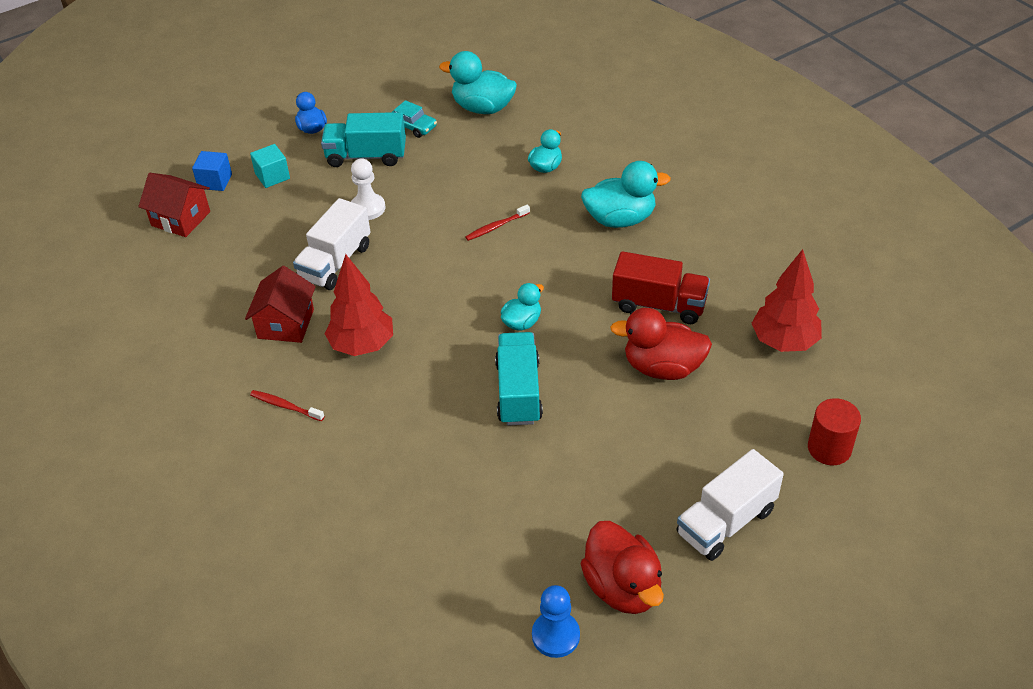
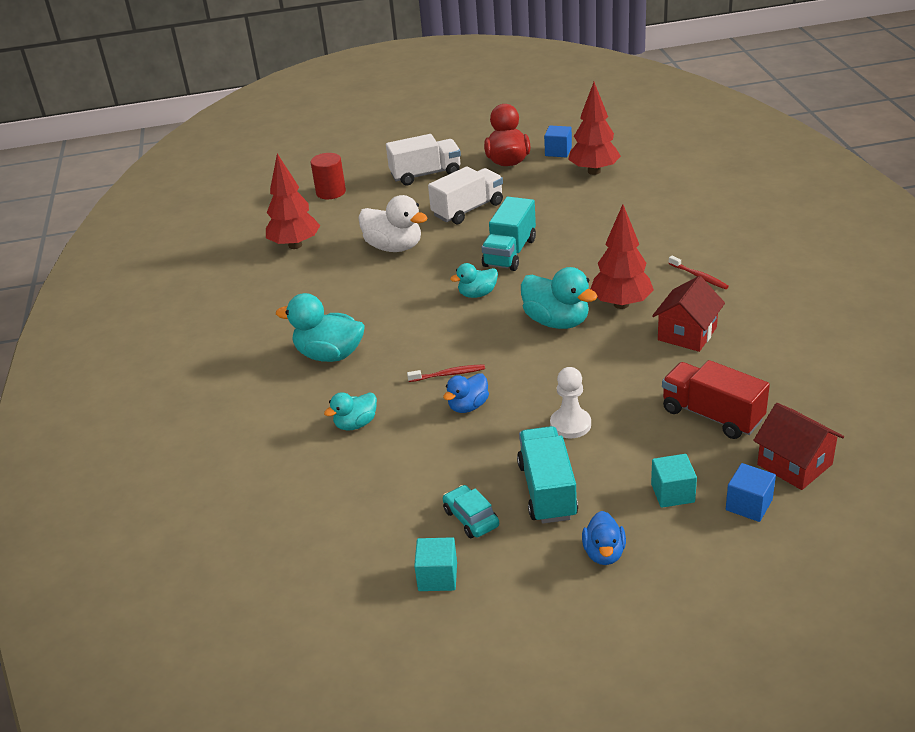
camera: 155 degrees left, 10 degrees down
white truck [293,198,370,290] -> white truck moved to [428,167,503,224]
turquoise truck [321,112,406,167] -> turquoise truck turned 120 degrees counterclockwise [517,426,578,524]
turquoise duck [439,51,517,114] -> turquoise duck moved to [521,267,598,329]
blue pawn [532,585,580,658] -> blue cube [544,125,572,157]
red duck [610,308,712,380] -> white duck [358,195,428,252]
red truck [612,251,710,324] -> red truck moved to [662,360,770,439]
none -> turquoise cube [414,537,457,591]
none -> blue duck [443,374,489,413]
none -> red tree [568,82,621,175]

